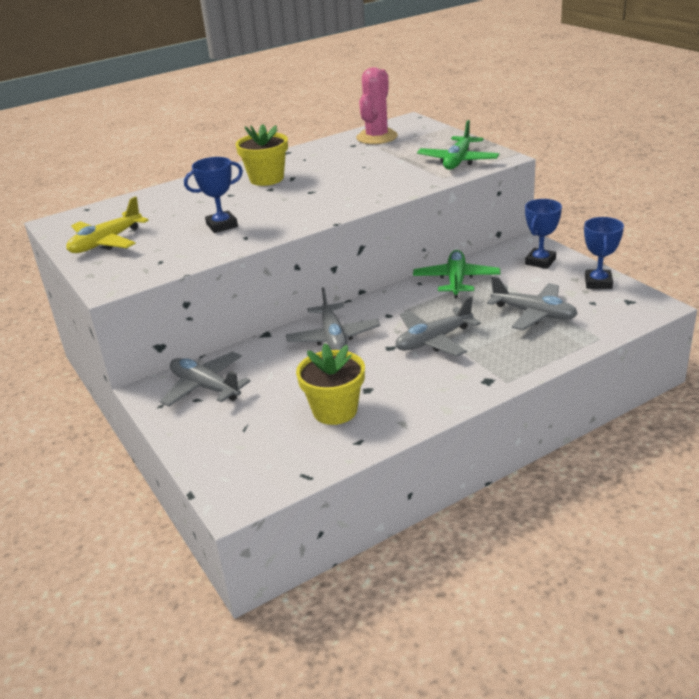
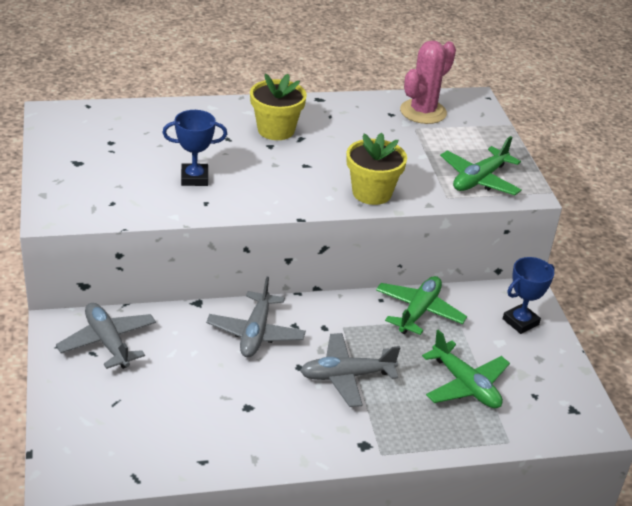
camera: 15 degrees right, 5 degrees up
yellow plane [66,196,149,253] -> none
yellow flower pot [296,343,365,425] -> yellow flower pot moved to [346,132,407,205]
grey plane [487,276,578,330] -> green plane [422,330,510,408]
blue trophy [584,217,624,289] -> none

